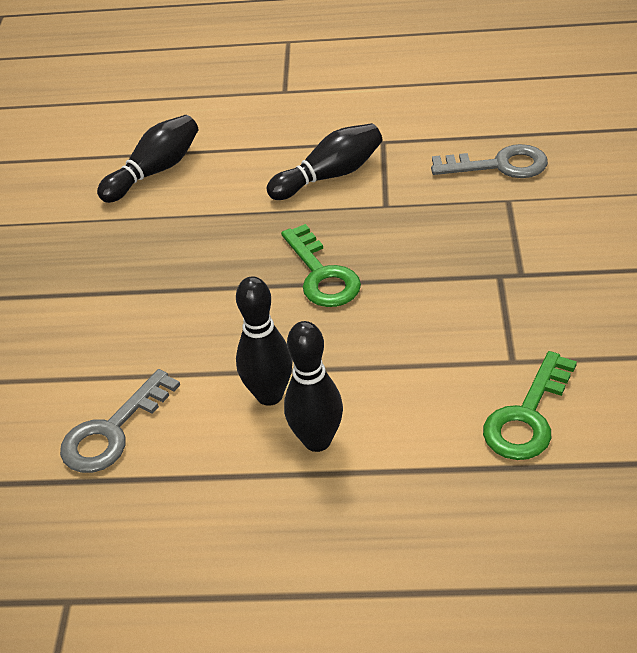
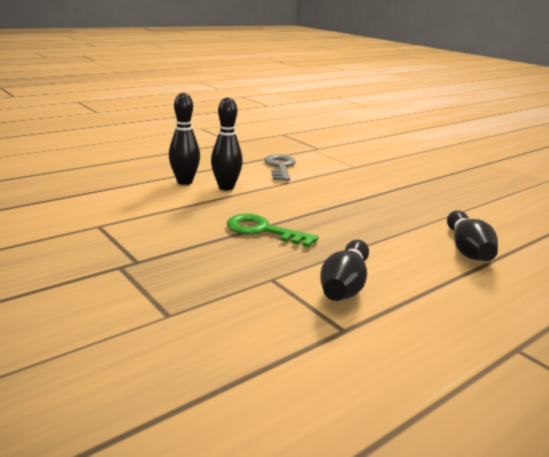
camera: 135 degrees right, 20 degrees down
grey key [431,144,548,178] -> none
green key [483,351,577,460] -> none

